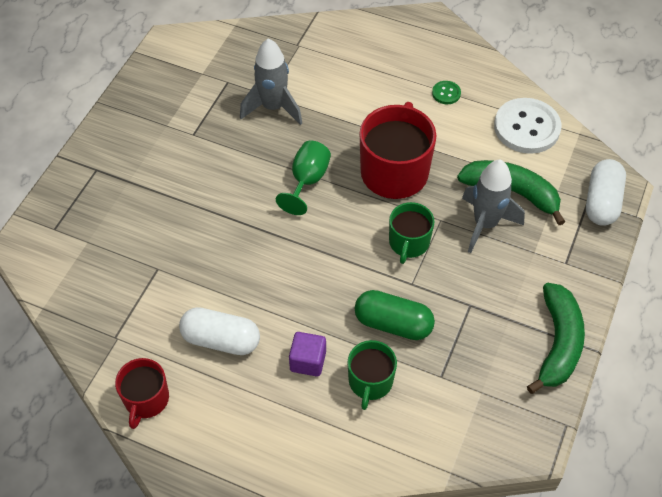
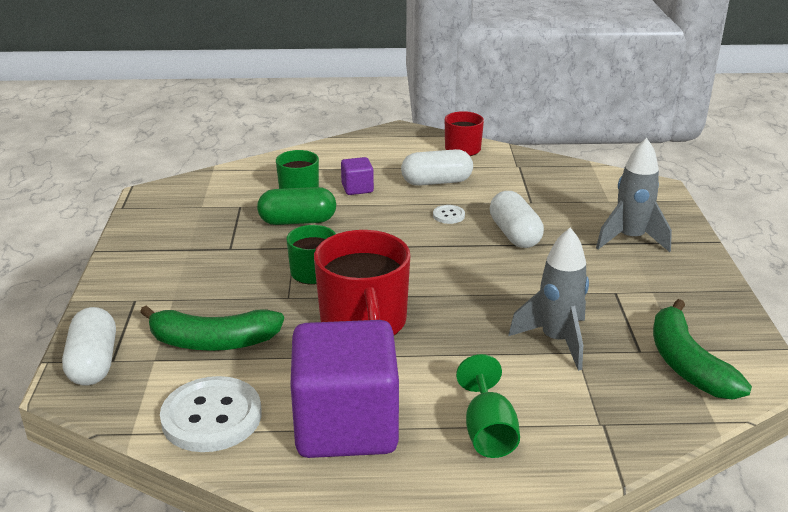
camera: 155 degrees right, 25 degrees down
green goblet [276,141,331,215] -> green goblet moved to [456,354,520,458]
green button [432,81,461,104] -> purple cube [290,320,399,458]
grey rocket [462,160,525,253] -> grey rocket moved to [596,138,672,252]
green banana [527,283,585,394] -> green banana moved to [653,299,752,400]
none -> white button [433,205,465,224]
none -> white capsule [490,191,544,248]

